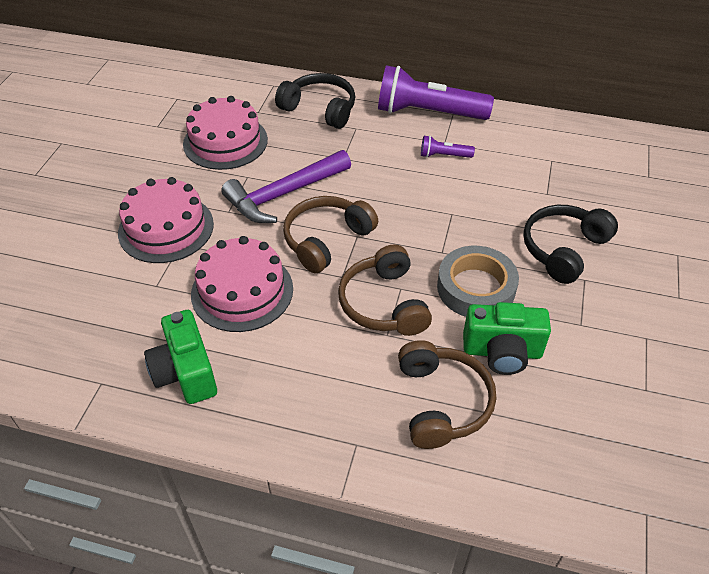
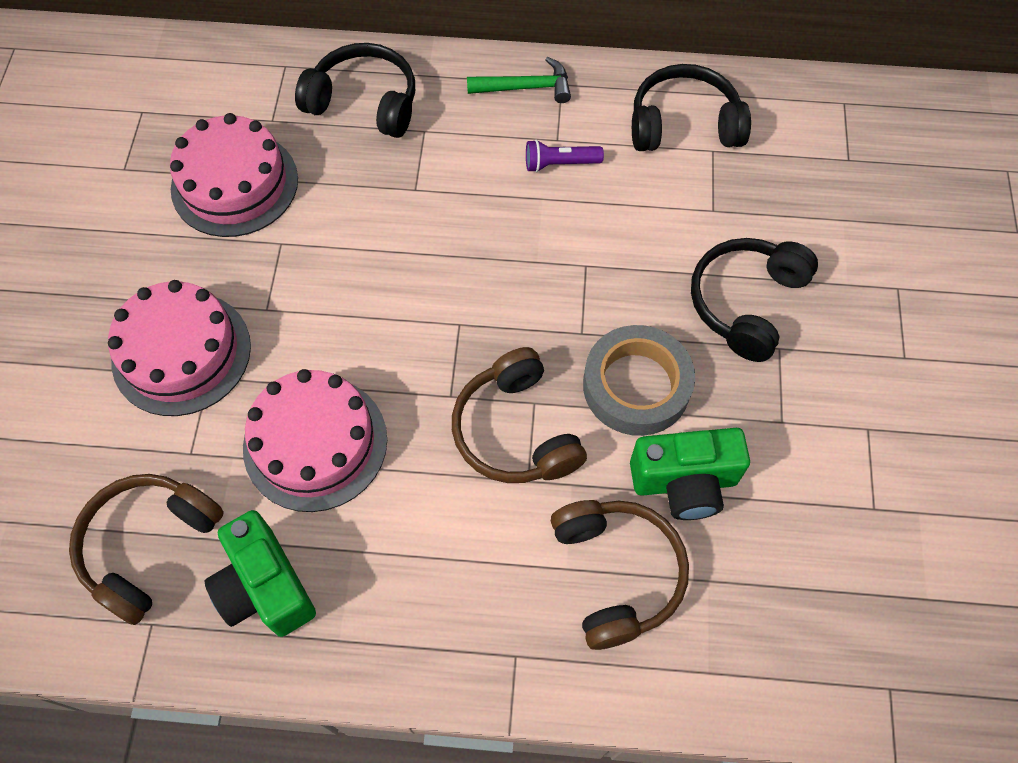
camera: 10 degrees left, 15 degrees up
purple hammer [221,150,351,223] -> none
brown headphones [283,196,378,273] -> brown headphones moved to [69,474,224,625]
purple flashlight [378,65,494,120] -> green hammer [467,57,571,103]
none -> black headphones [632,64,751,151]

